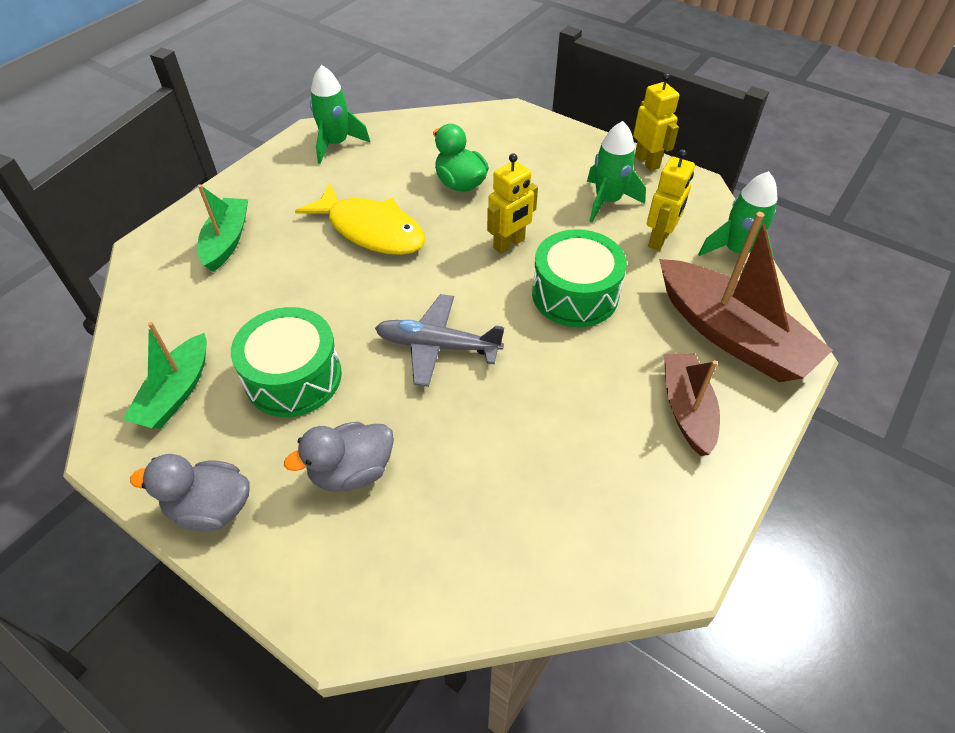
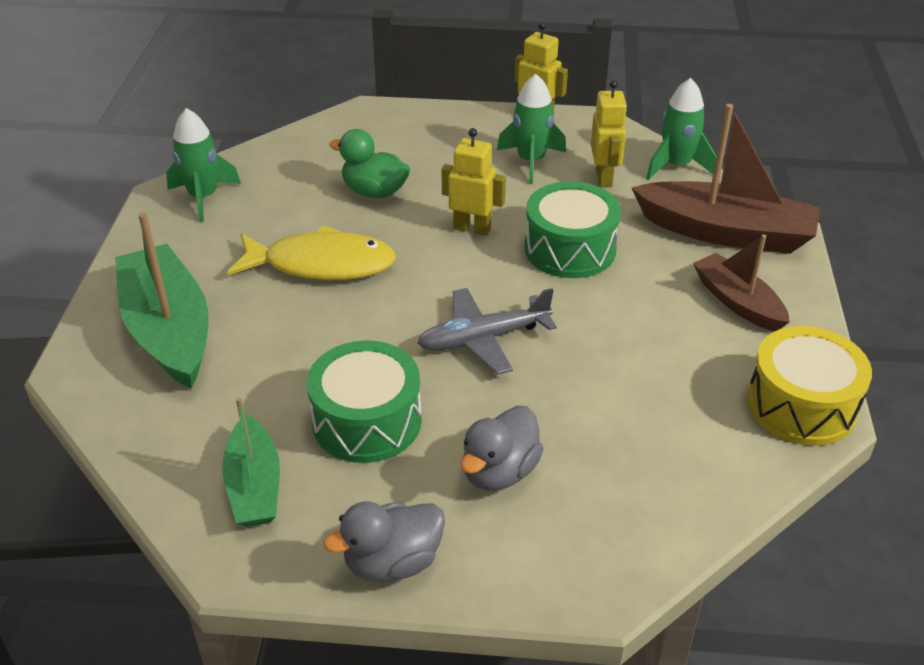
camera: 30 degrees left, 10 degrees down
green boat [198,184,248,272] -> green boat [115,212,209,389], size x1.67
yellow robot [487,153,538,254] -> yellow robot turned 90 degrees counterclockwise [441,128,506,236]
none -> yellow drum [747,326,872,446]

